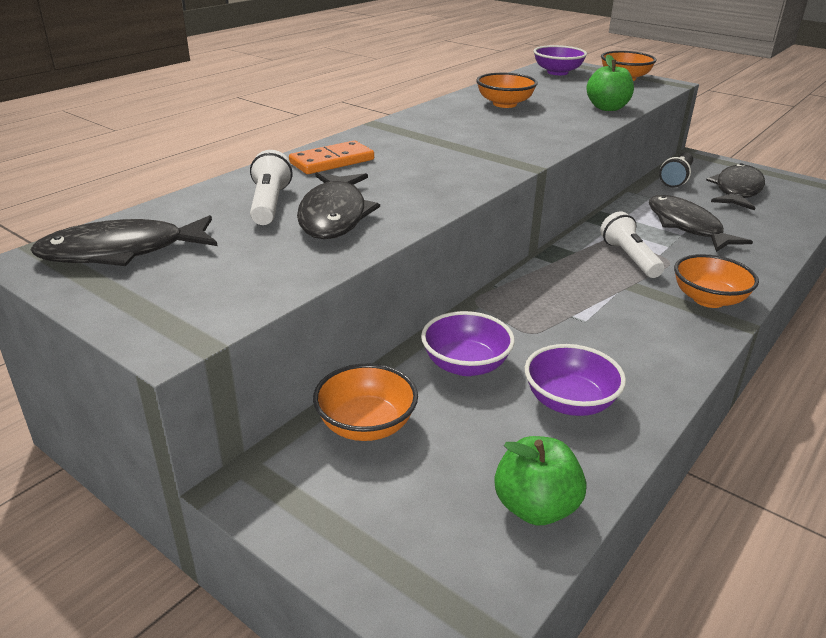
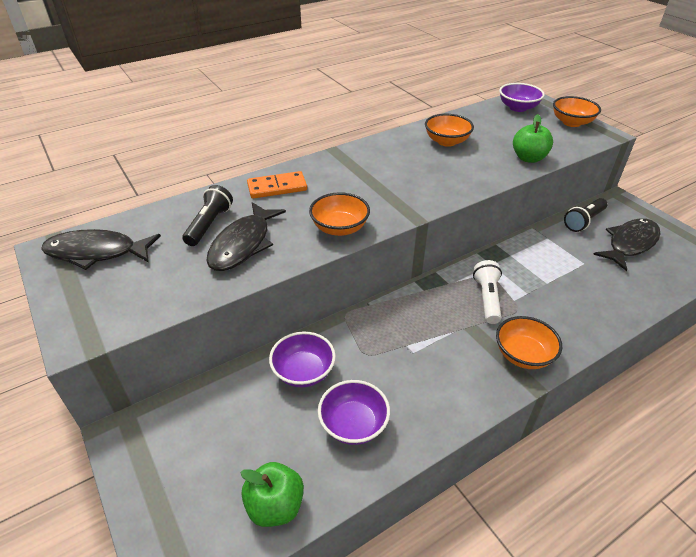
camera: 20 degrees right, 10 degrees up
white flashlight [250,150,293,225] -> black flashlight [182,185,233,246]
orange bowl [313,363,418,441] -> orange bowl moved to [309,192,370,236]
black fish [649,195,753,252] -> none

